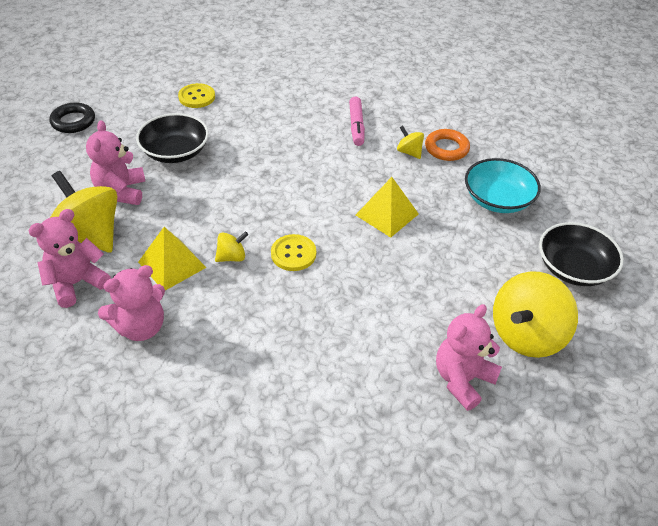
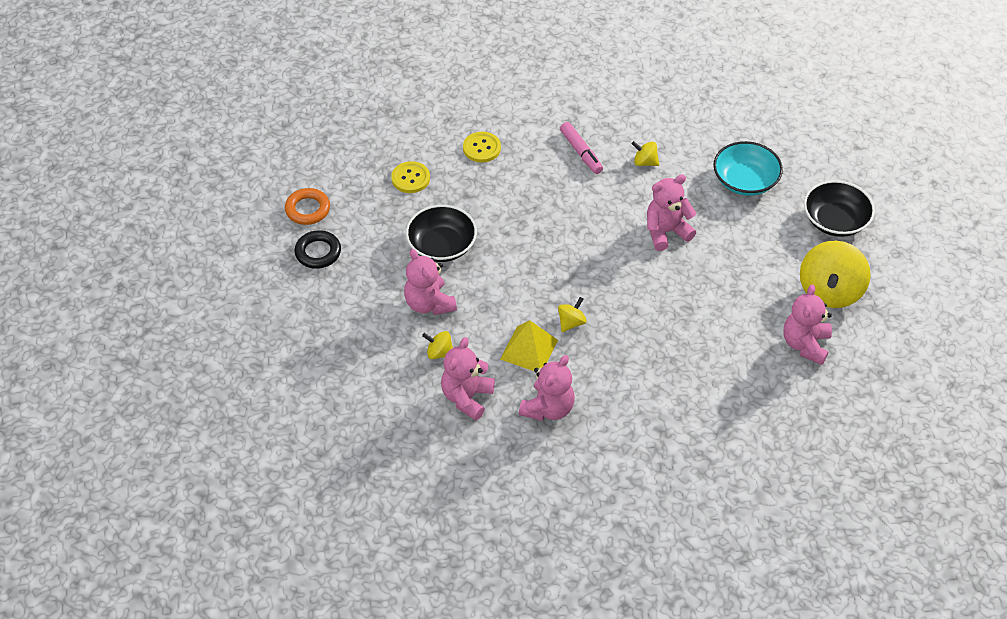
camera: 25 degrees left, 5 degrees up
yellow spinning top [50,171,118,252] -> yellow spinning top [422,331,453,359], size x0.46
yellow button [271,234,316,271] -> yellow button moved to [463,132,501,163]
yellow pyramid [356,177,419,238] -> pink teddy bear [647,174,696,251]
orange ring [425,129,470,161] -> orange ring moved to [285,188,330,225]

